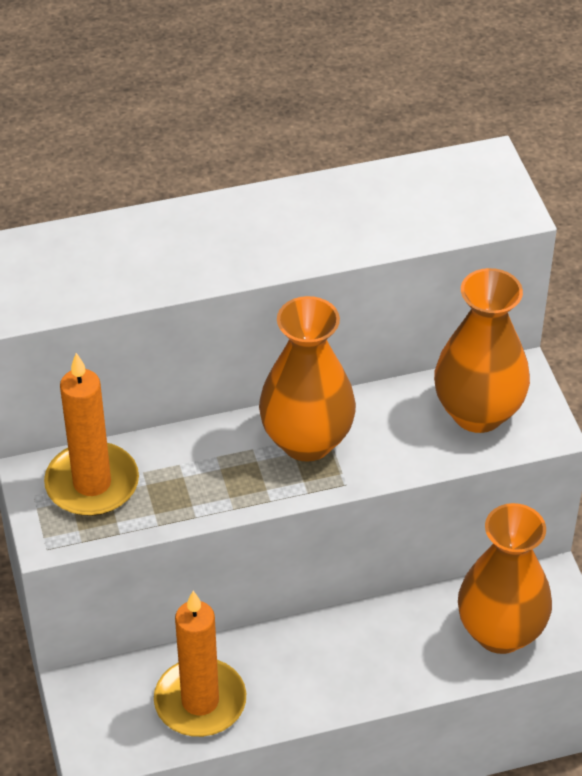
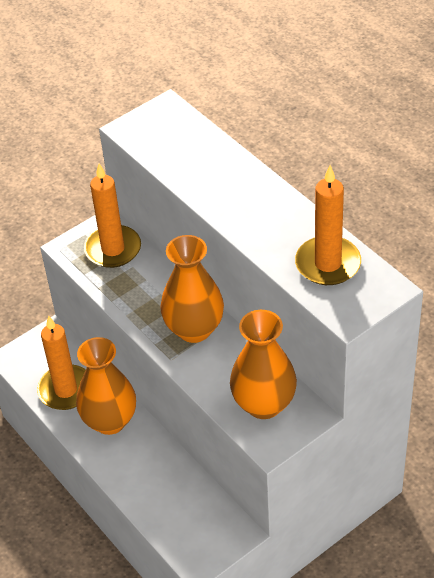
camera: 70 degrees right, 0 degrees up
orange vase [458,503,552,654] -> orange vase moved to [76,337,136,435]
none -> orange candle [295,165,361,285]

